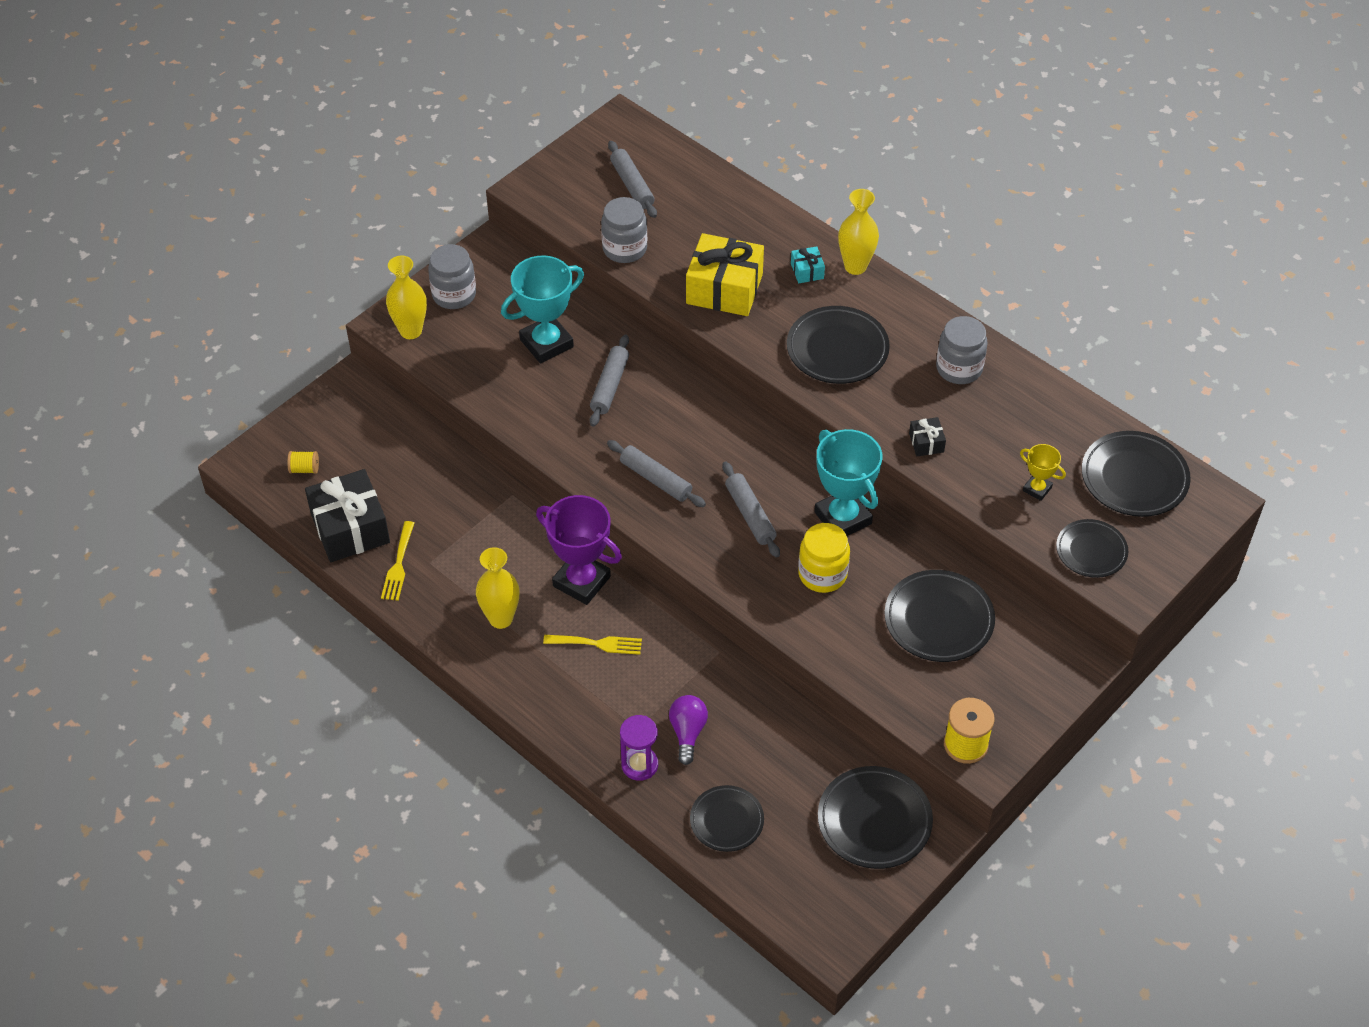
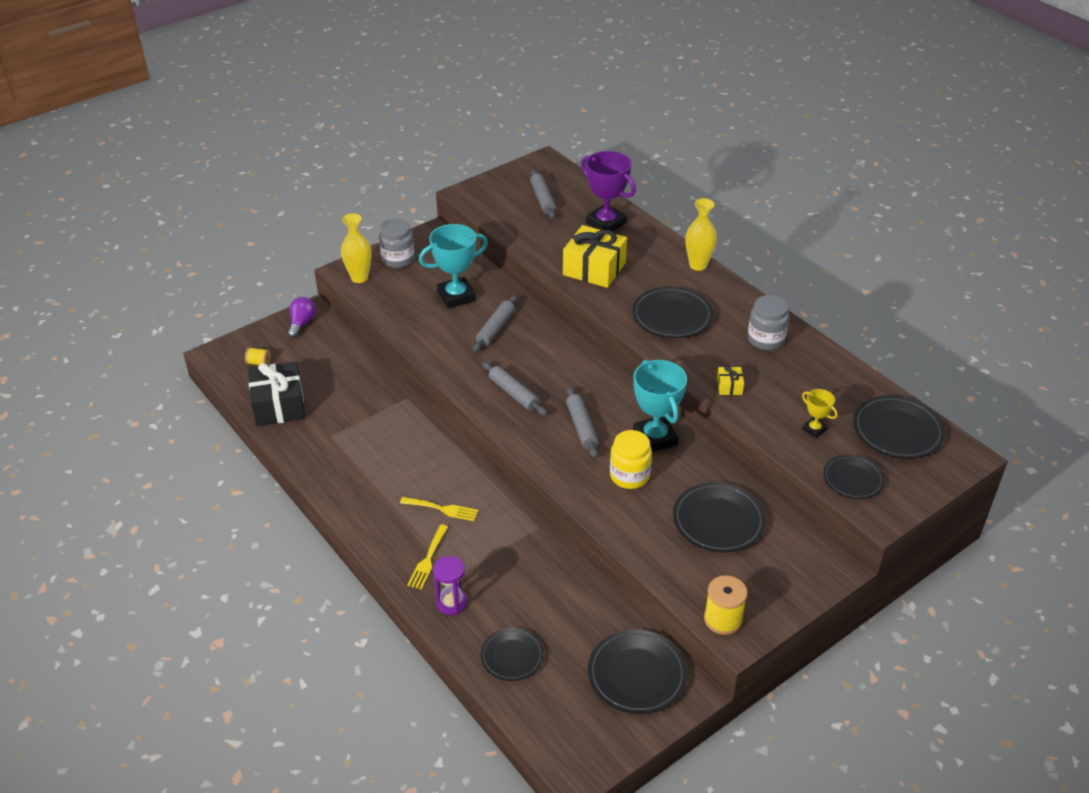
camera: 10 degrees right, 10 degrees down
yellow fork [381,521,414,601] -> yellow fork moved to [407,524,448,589]
yellow vase [476,547,519,629] -> none
purple trophy [536,495,622,605] -> purple trophy moved to [581,151,636,231]
grey jar [601,197,647,263] -> none
purple light bulb [669,695,708,765] -> purple light bulb moved to [288,297,316,338]
turquoise gift [791,246,825,283] -> none
black gift [909,417,946,456] -> yellow gift [717,366,744,395]

